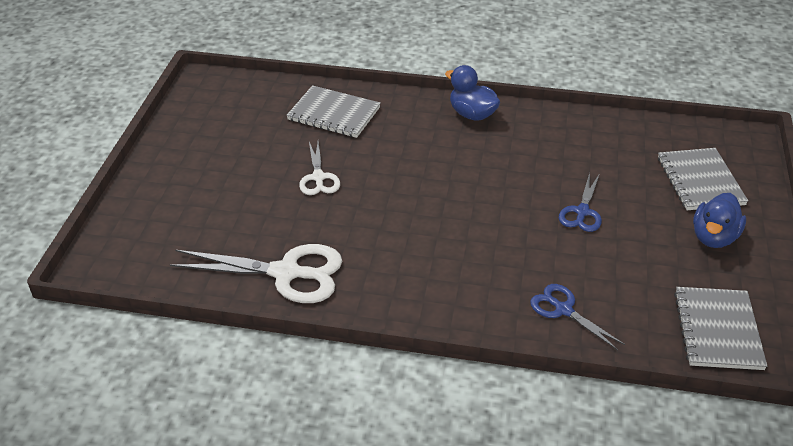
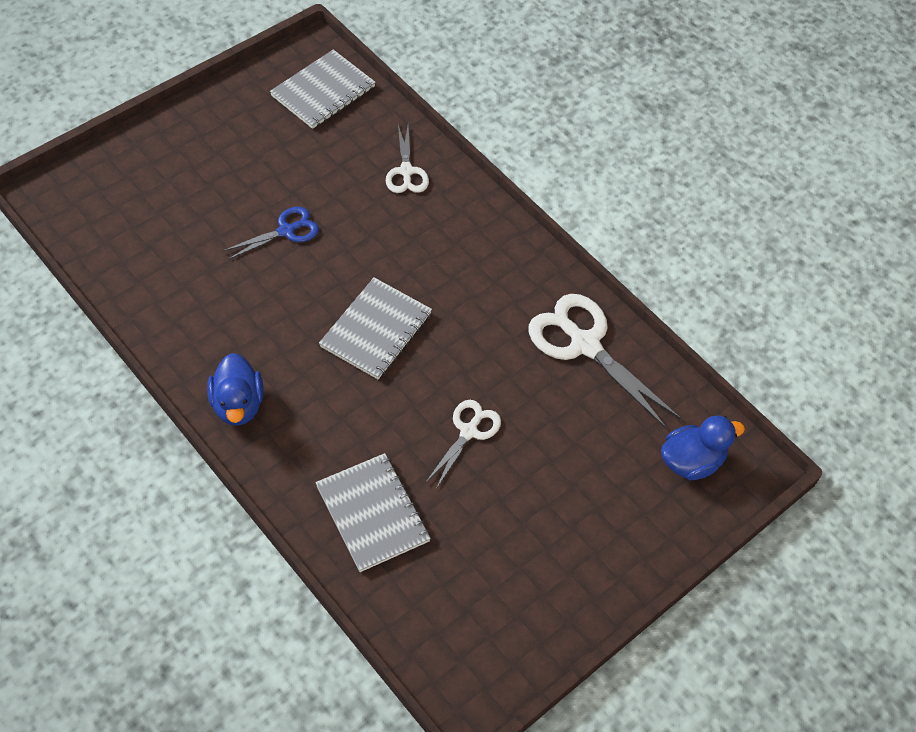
camera: 145 degrees left, 15 degrees up
blue scissors [530,284,625,350] -> white scissors [386,125,429,193]
grey notebook [658,148,748,210] -> grey notebook moved to [319,277,432,379]
blue duck [693,193,746,248] -> blue duck moved to [661,415,745,480]

